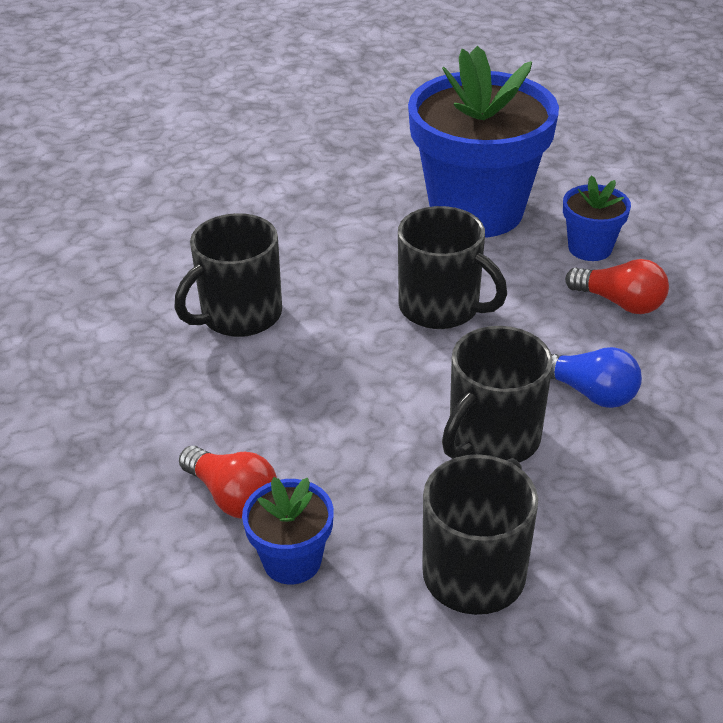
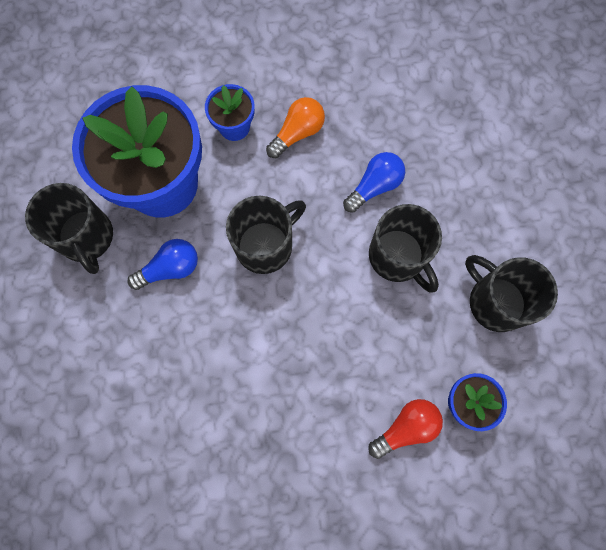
camera: 75 degrees left, 35 degrees up
black mug [174,213,282,337] -> black mug moved to [25,183,113,274]
red light bulb [565,259,669,314] -> orange light bulb [266,97,325,158]
none -> blue light bulb [128,239,198,290]

